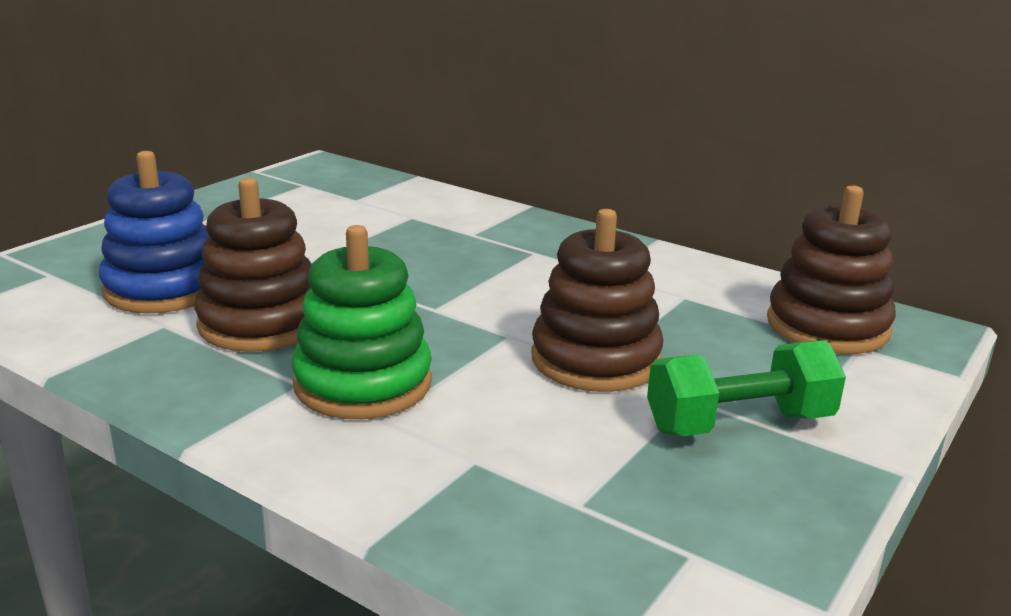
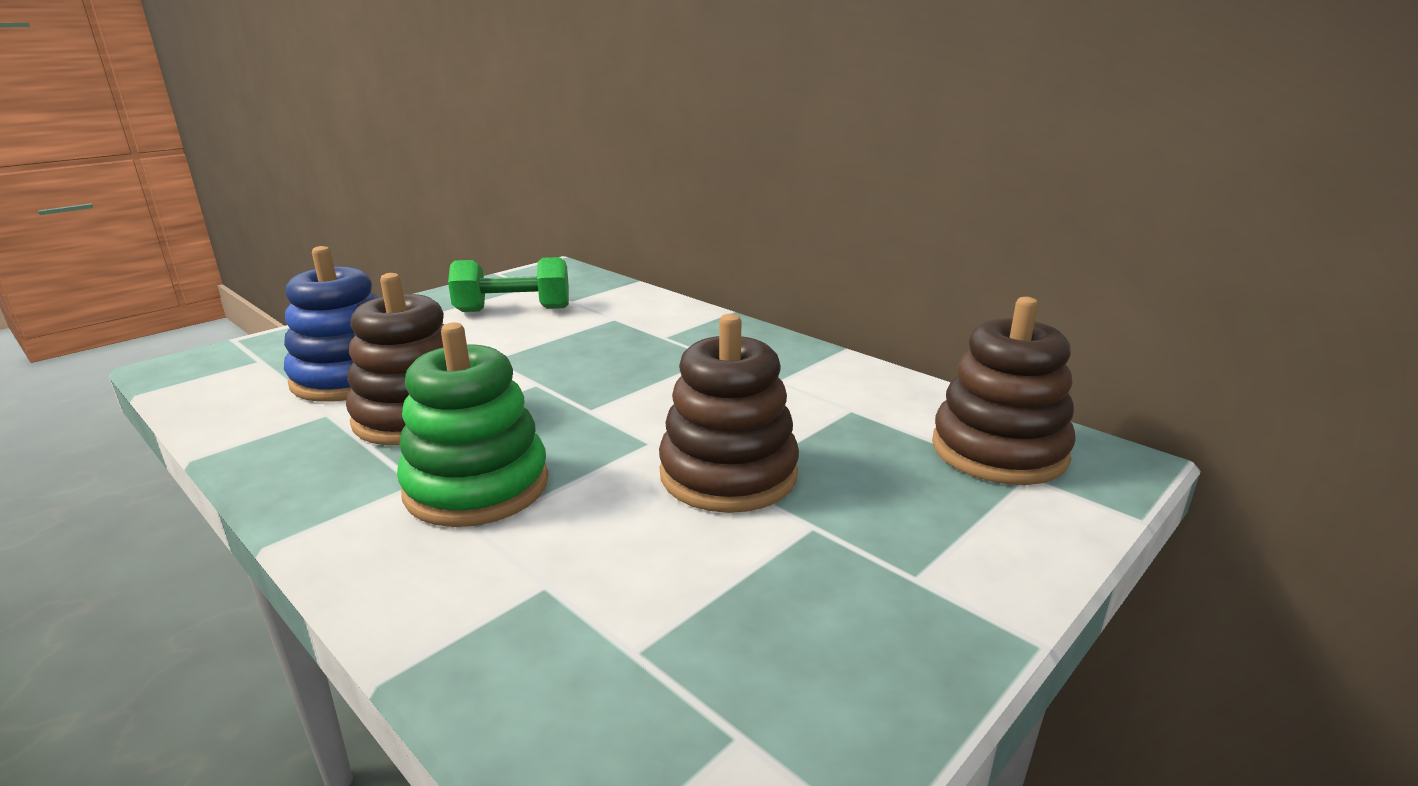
camera: 10 degrees right, 0 degrees up
green dumbbell [647,340,846,436] -> green dumbbell moved to [448,257,569,312]

